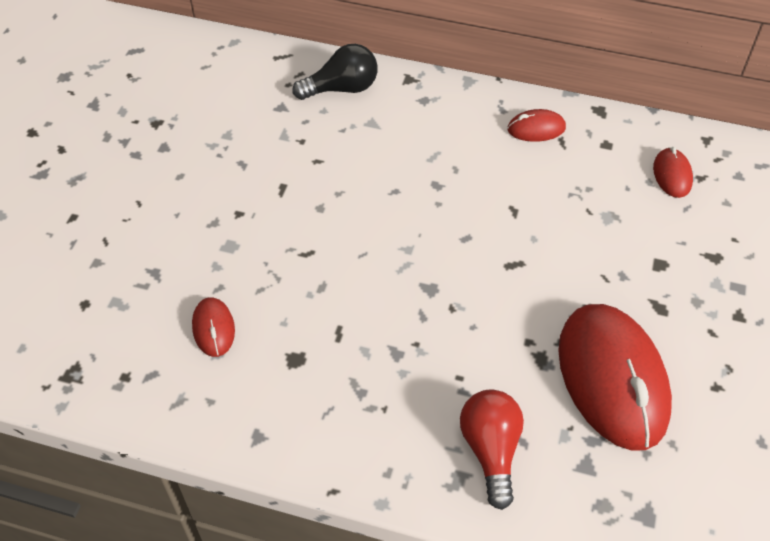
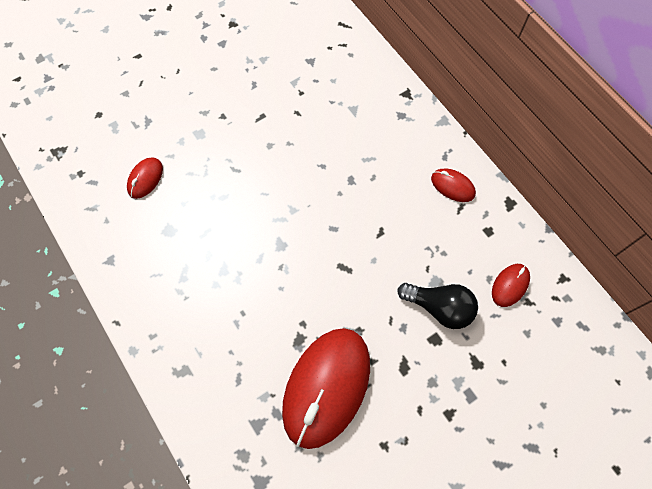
camera: 40 degrees right, 15 degrees up
black light bulb [293,44,378,100] -> black light bulb moved to [398,283,478,329]
red light bulb [460,390,524,510] -> none

